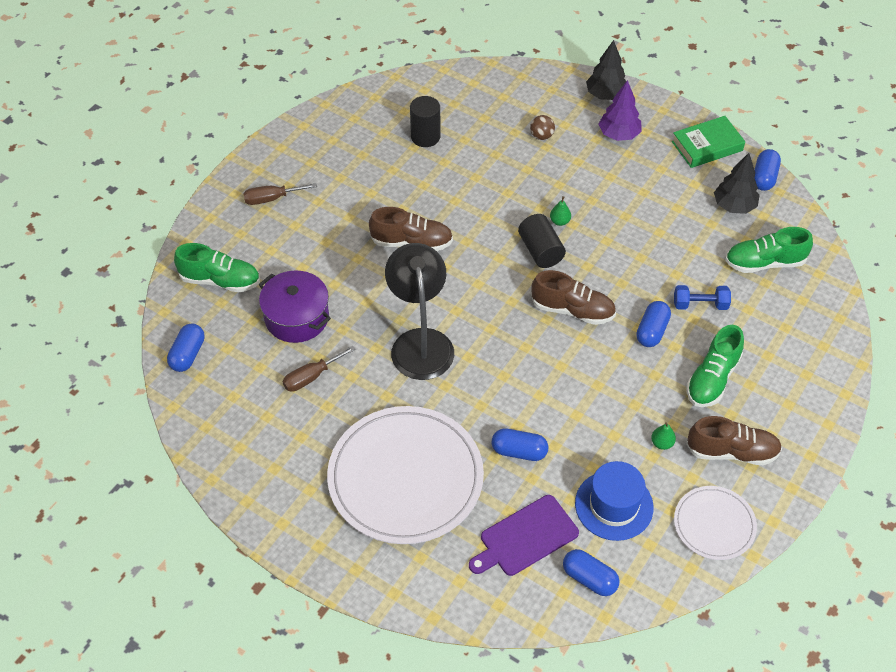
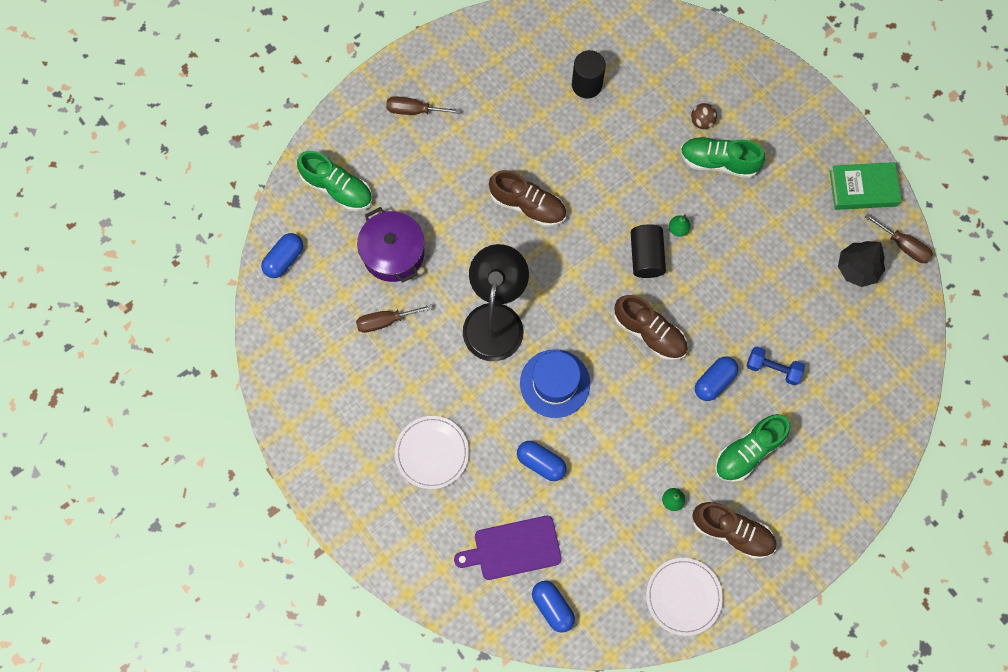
camera: 20 degrees right, 20 degrees up
white plate [327,406,484,544] -> white plate [395,416,469,489], size x0.51
blue hat [575,461,653,541] -> blue hat moved to [520,349,590,418]
black tree [586,40,626,100] -> none
purple tree [599,80,642,141] -> none
green shoe [725,227,813,273] -> green shoe moved to [680,137,765,178]
blue capsule [754,149,781,191] -> brown screwdriver [865,213,933,263]

